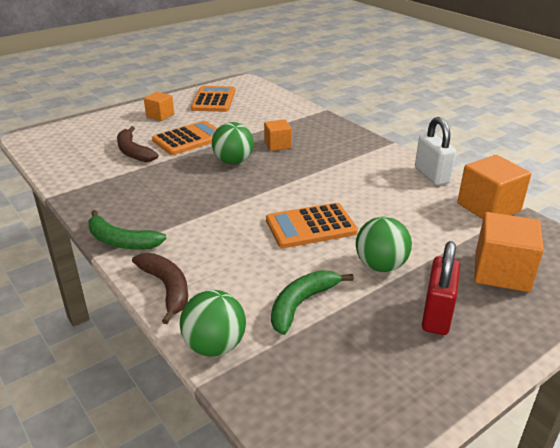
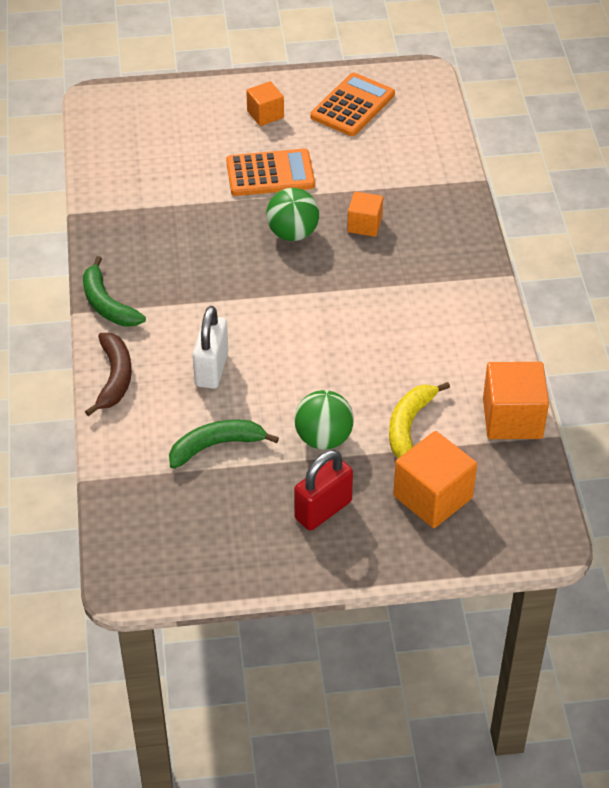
camera: 30 degrees right, 15 degrees up
brown banana [117,126,159,162] -> none
green ball [180,290,246,357] -> none
orange calculator [266,203,358,248] -> none
white padlock [415,117,456,185] -> white padlock moved to [192,306,229,389]
none -> yellow banana [389,382,450,458]

